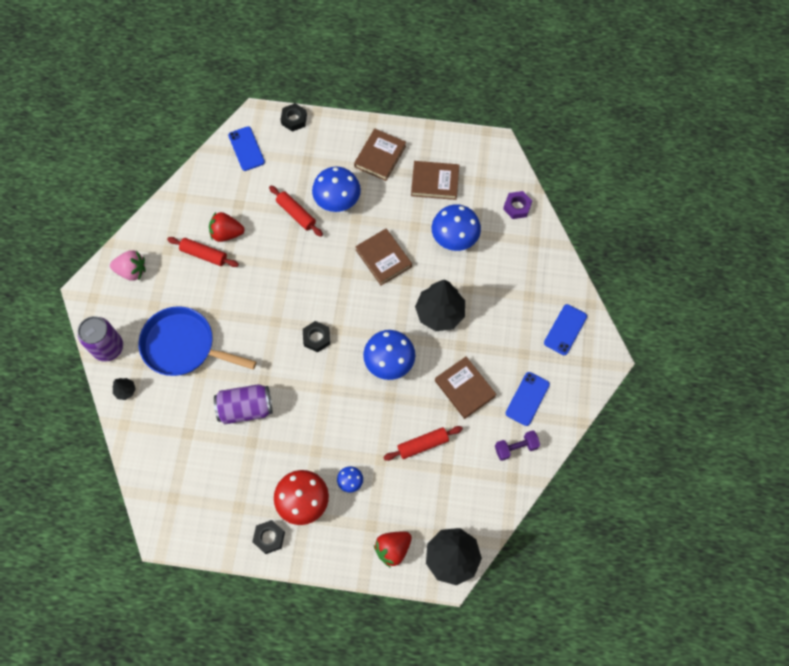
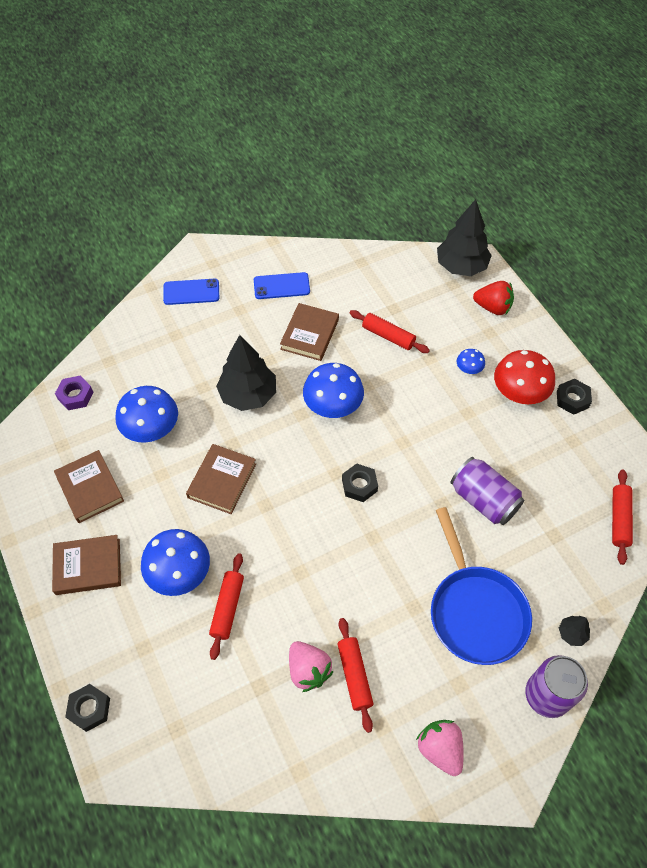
camera: 125 degrees left, 10 degrees down
red strawberry [209,212,245,242] -> pink strawberry [289,641,334,692]
blue phone [228,126,265,171] -> none
purple dumbbell [495,430,540,461] -> none
none -> red rolling pin [612,469,633,565]

